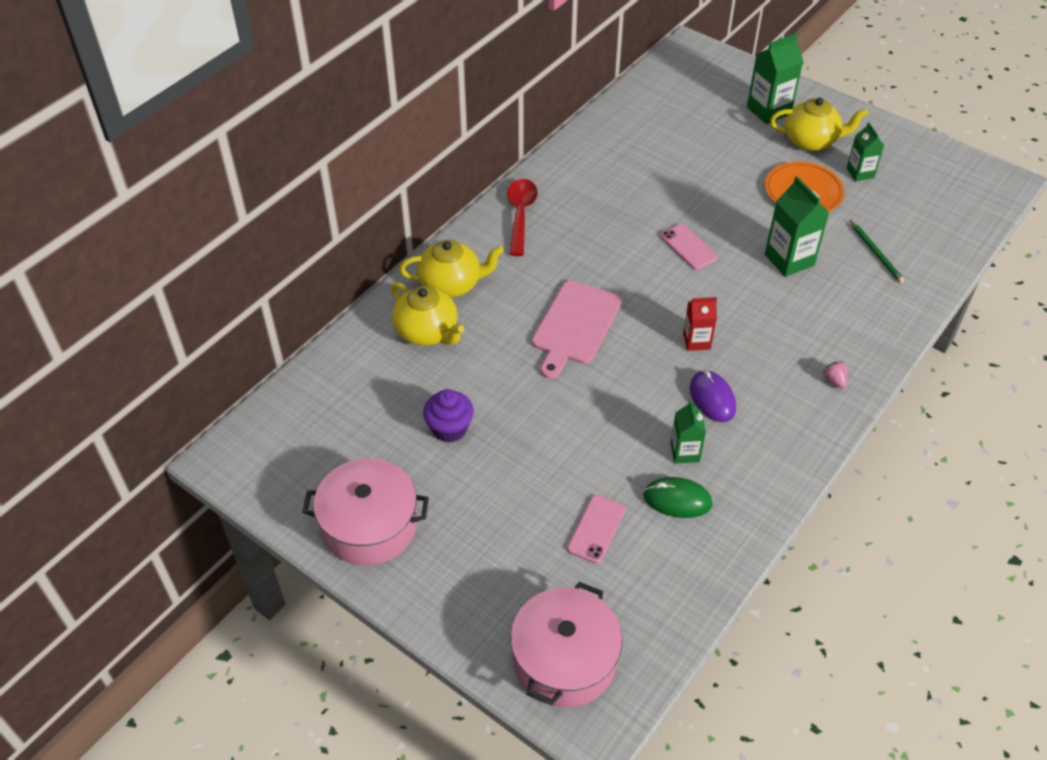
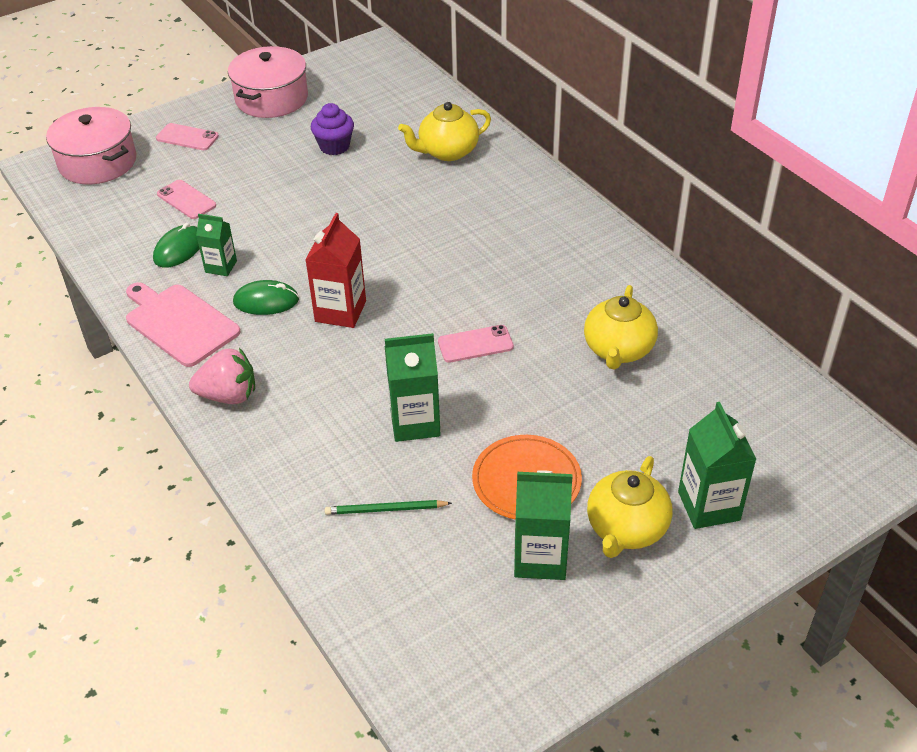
camera: 110 degrees right, 5 degrees down
yellow teapot [399,240,504,298] -> yellow teapot moved to [584,285,658,370]
red spoon [507,179,538,256] -> none
pink cutting board [532,280,622,379] -> pink cutting board moved to [126,282,241,367]
red carton [683,297,717,351] -> red carton [306,213,366,328], size x1.61
purple mouse [690,370,736,422] -> green mouse [233,280,299,315]
pink strawberry [823,361,848,389] -> pink strawberry [189,348,255,404], size x2.10
green carton [847,122,884,181] -> green carton [514,470,573,580], size x1.61
none -> pink phone [156,123,219,150]

